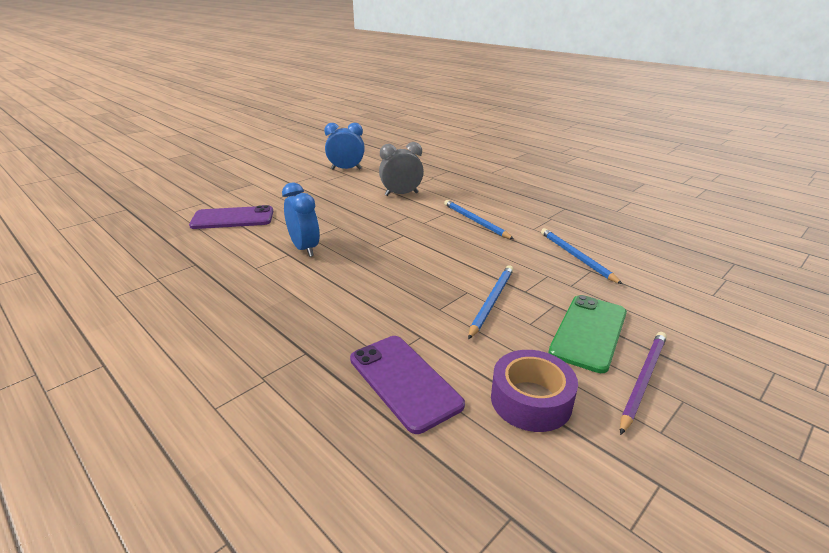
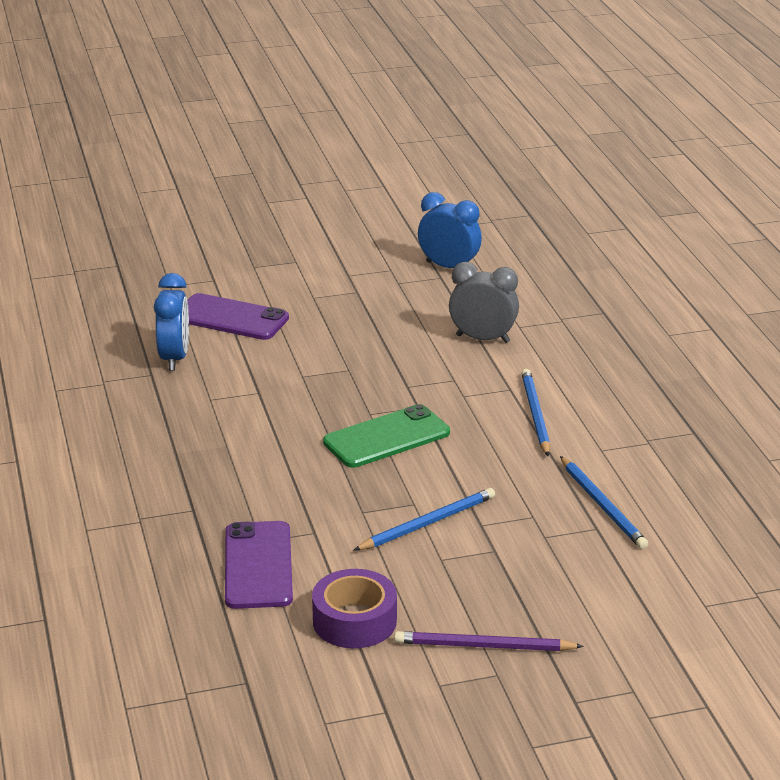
camera: 30 degrees right, 0 degrees up
blue clock [282,182,320,257] -> blue clock moved to [154,273,189,371]
blue pencil [541,228,622,284] -> blue pencil turned 150 degrees clockwise [560,456,648,549]
green phone [548,295,627,373] -> green phone moved to [323,404,450,468]
purple pencil [620,332,667,435] -> purple pencil turned 150 degrees counterclockwise [394,631,584,651]

